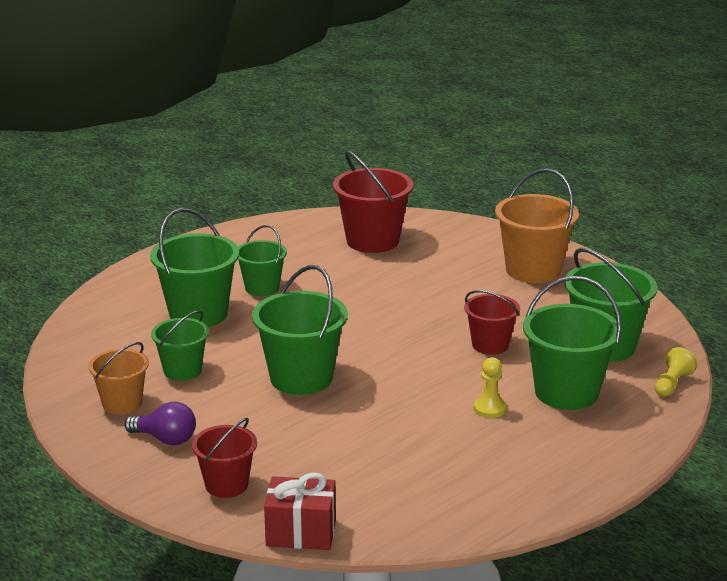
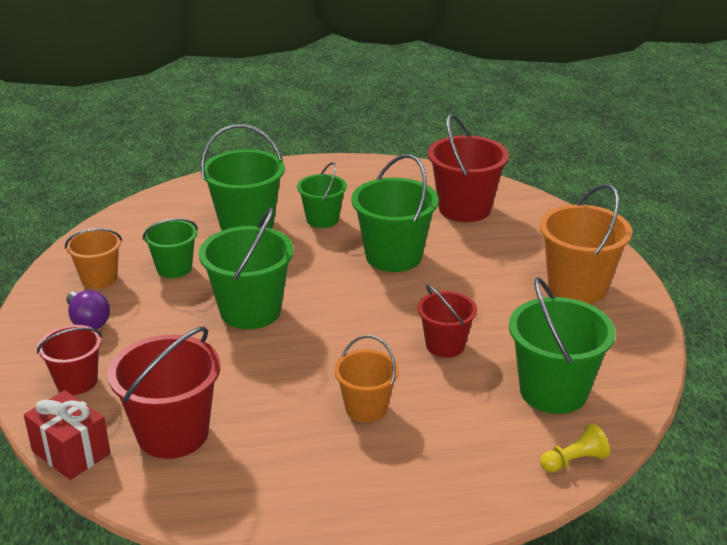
camera: 35 degrees right, 5 degrees up
yellow pawn [474,357,506,418] -> orange bucket [334,335,399,422]
green bucket [523,276,622,410] -> green bucket moved to [351,154,439,272]
none -> red bucket [108,326,220,459]

